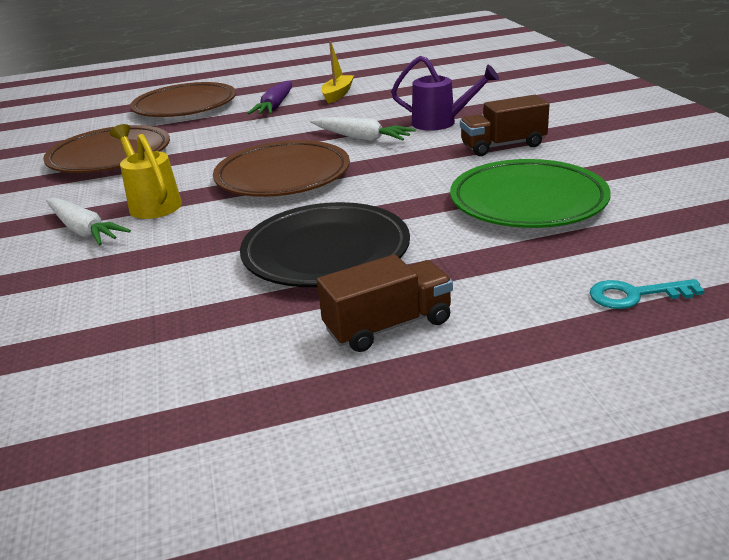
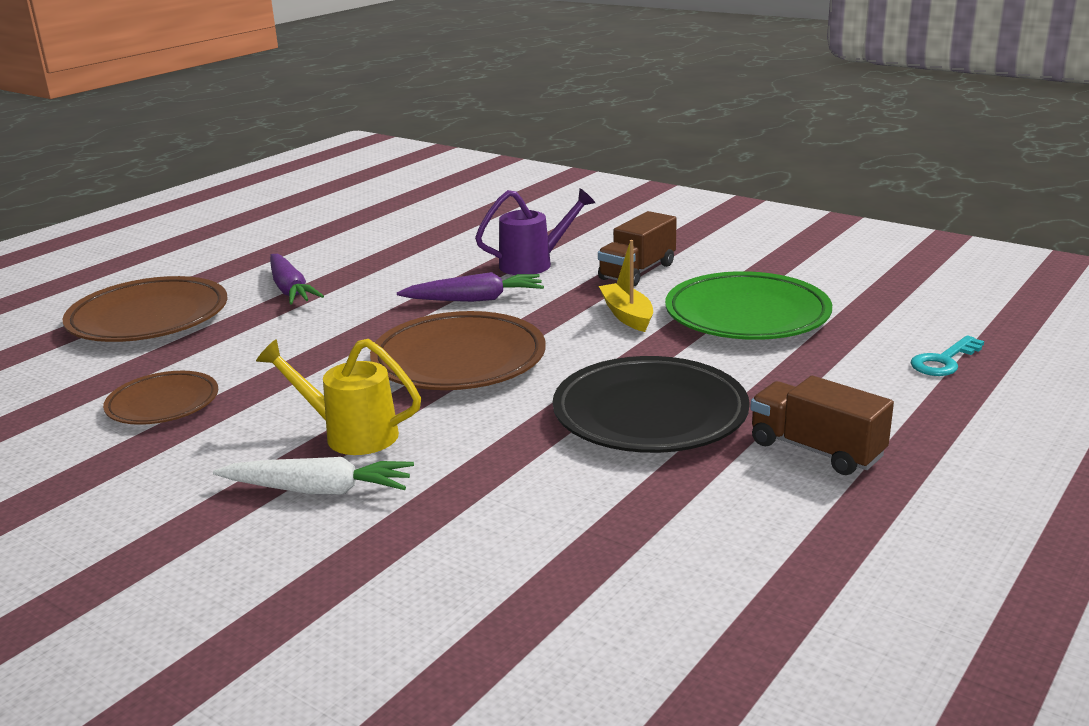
camera: 40 degrees left, 5 degrees down
brown plate [43,125,170,173] -> brown plate [103,371,218,425], size x0.60
white carrot [310,117,416,142] -> purple carrot [397,272,544,302]
brown truck [317,255,453,352] -> brown truck turned 75 degrees counterclockwise [750,376,894,475]
yellow boat [321,41,354,104] -> yellow boat moved to [599,240,653,332]

